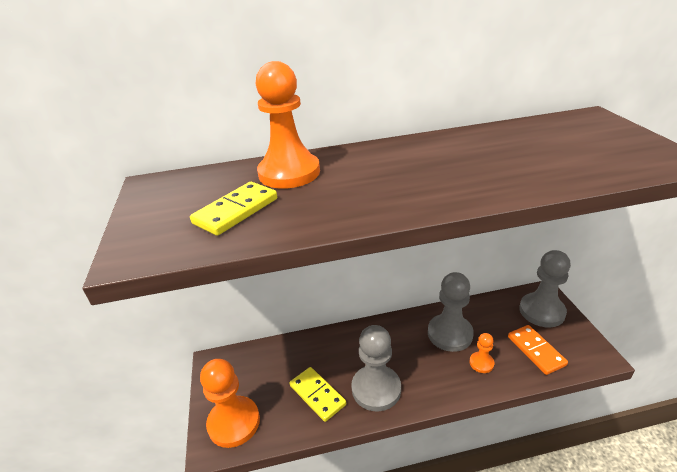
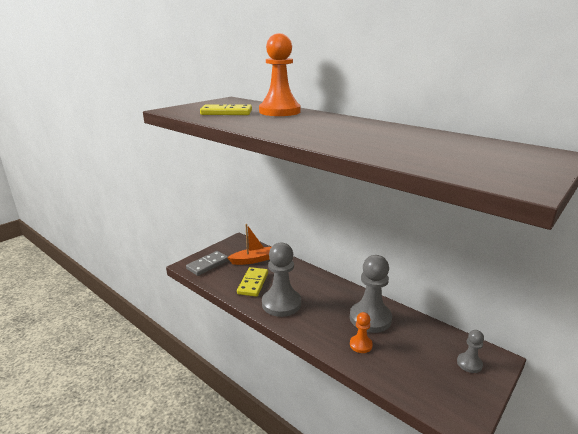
camera: 50 degrees right, 10 degrees down
orange pawn [200,359,260,448] -> grey domino [186,251,229,276]
orange domino [508,325,568,375] -> none
grey pawn [519,250,571,327] -> grey pawn [457,330,484,373], size x0.50
none -> orange boat [227,224,271,265]

